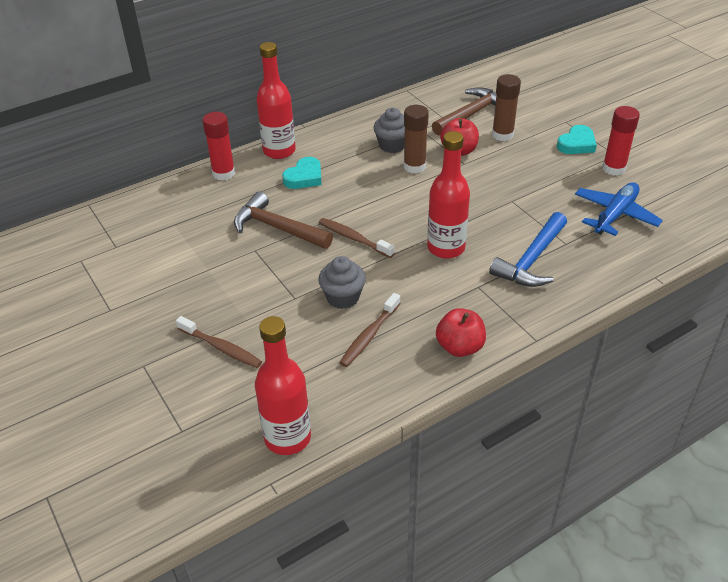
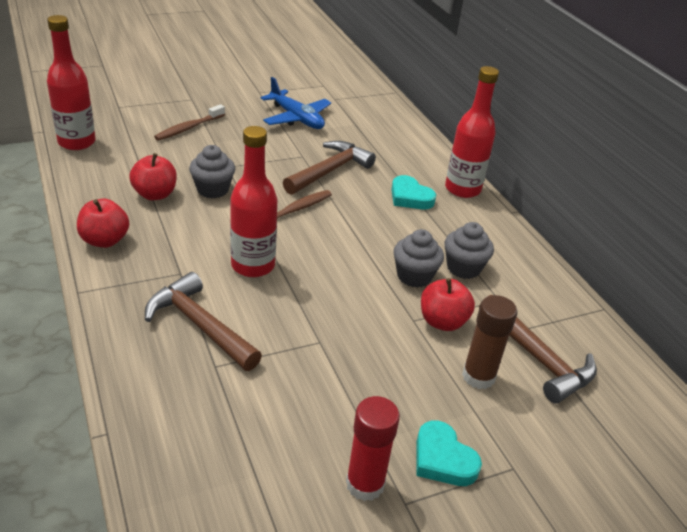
camera: 95 degrees right, 5 degrees down
red glue stick [203,112,235,181] -> none
brown toothbrush [339,293,401,367] -> red apple [129,153,177,200]
brown glue stick [403,105,429,173] -> grey cupcake [393,229,444,288]
blue hammer [489,212,567,287] -> brown hammer [145,272,262,371]
blue plane [575,182,663,236] -> blue plane moved to [261,77,331,129]

